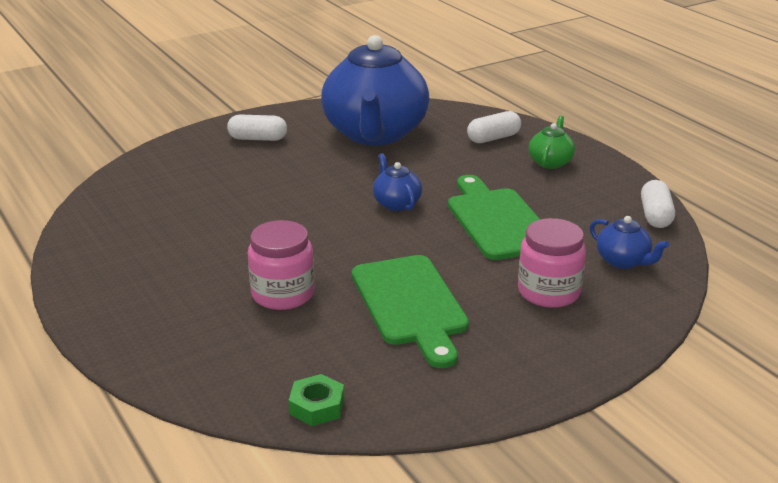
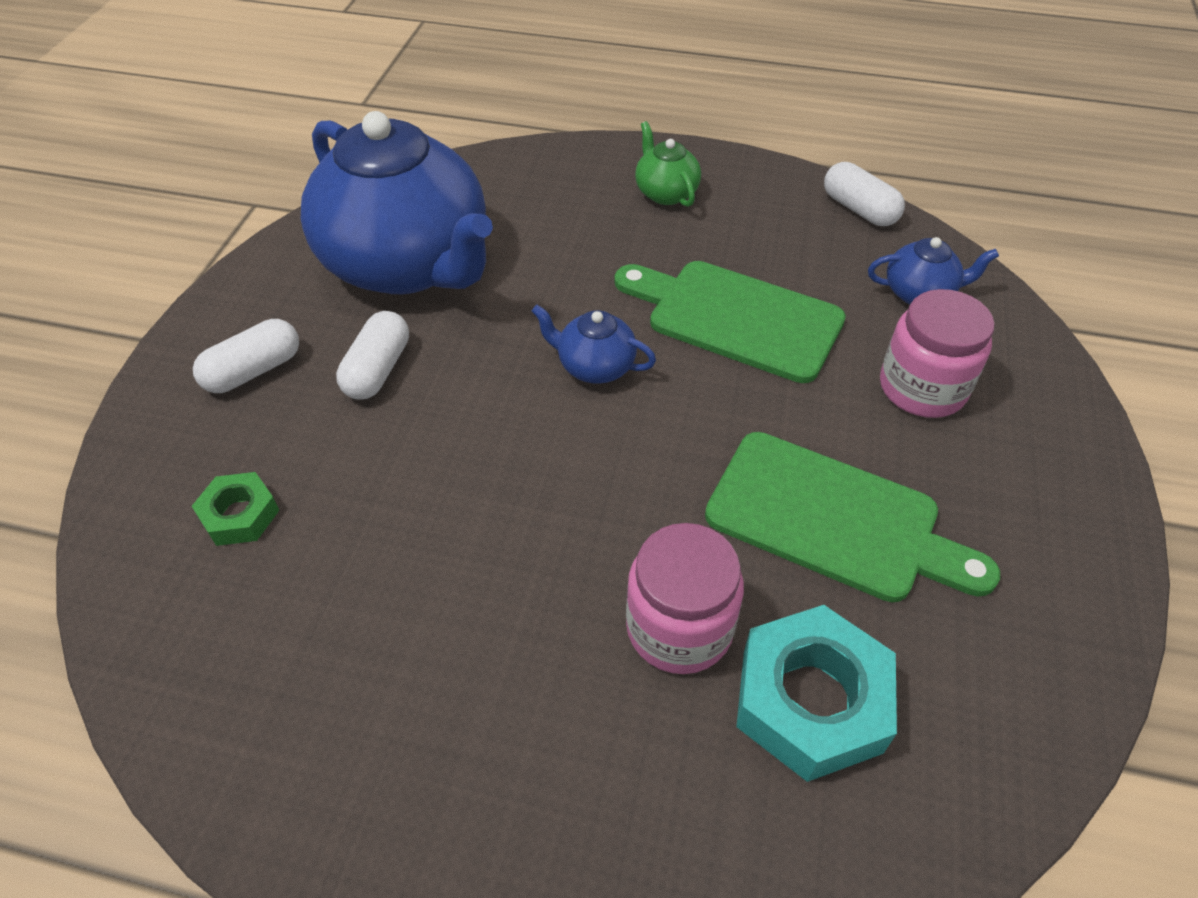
camera: 45 degrees left, 20 degrees up
green nut [289,374,344,426] -> green nut moved to [192,472,280,546]
white capsule [467,111,521,143] -> white capsule moved to [336,311,409,400]
none -> turquoise nut [736,605,897,782]

